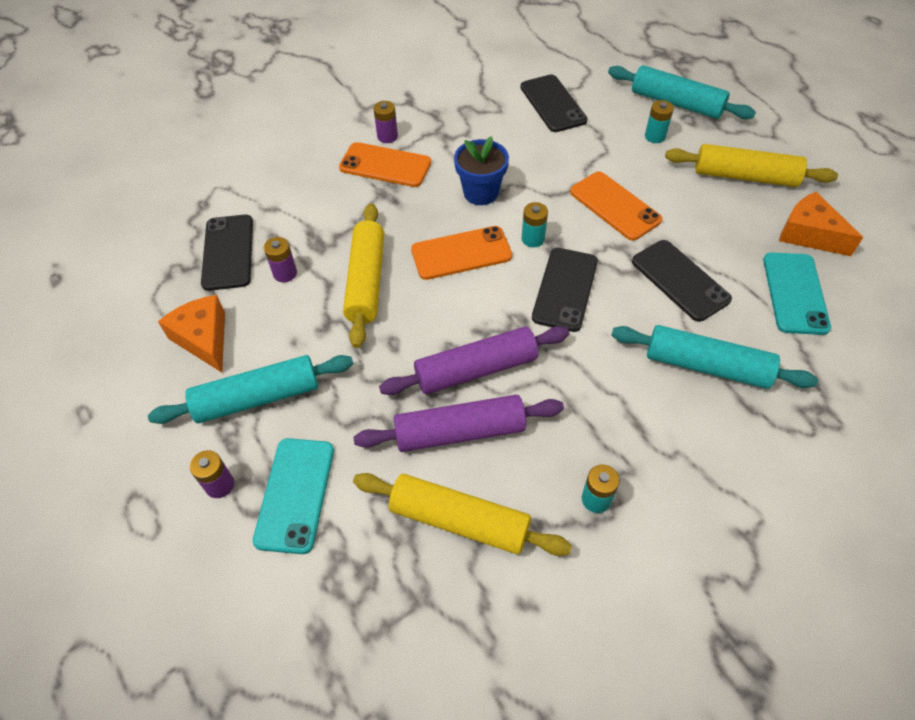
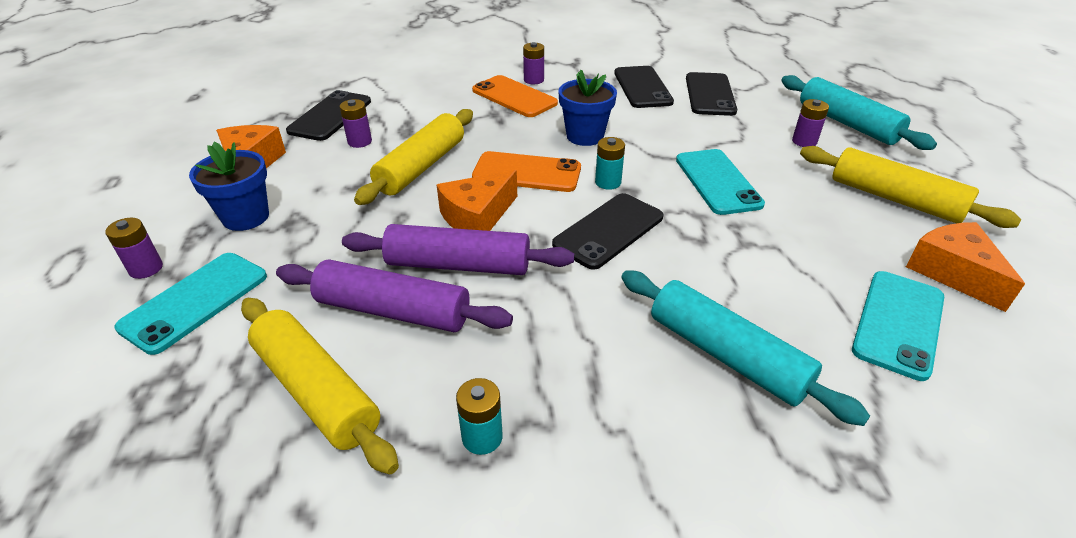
camera: 25 degrees right, 15 degrees down
turquoise rolling pin [148,355,353,424] -> blue flower pot [189,142,269,231]
orange phone [570,171,662,241] -> turquoise phone [676,149,765,215]
black phone [632,240,732,322] -> black phone moved to [614,66,674,108]
turquoise battery [645,100,674,143] -> purple battery [792,99,829,147]
none -> orange cheese [437,170,517,231]

